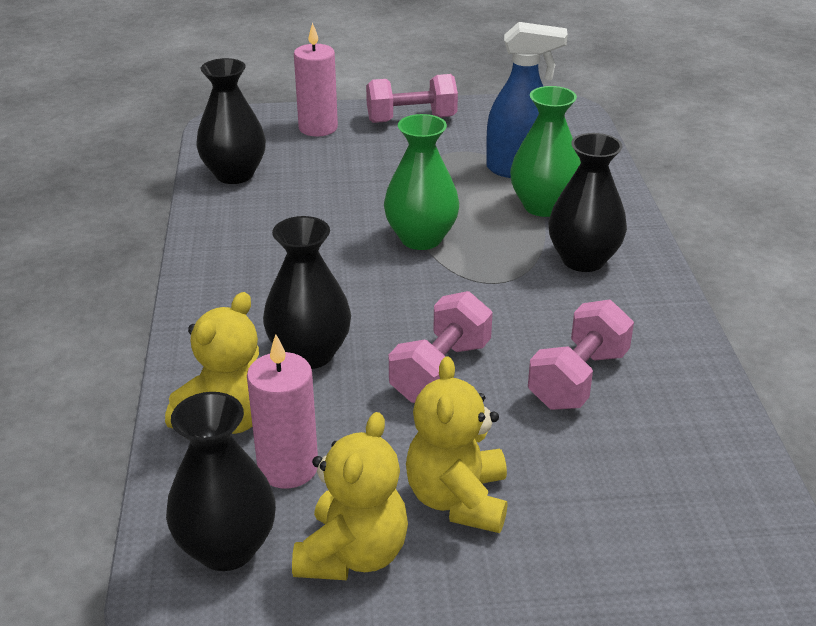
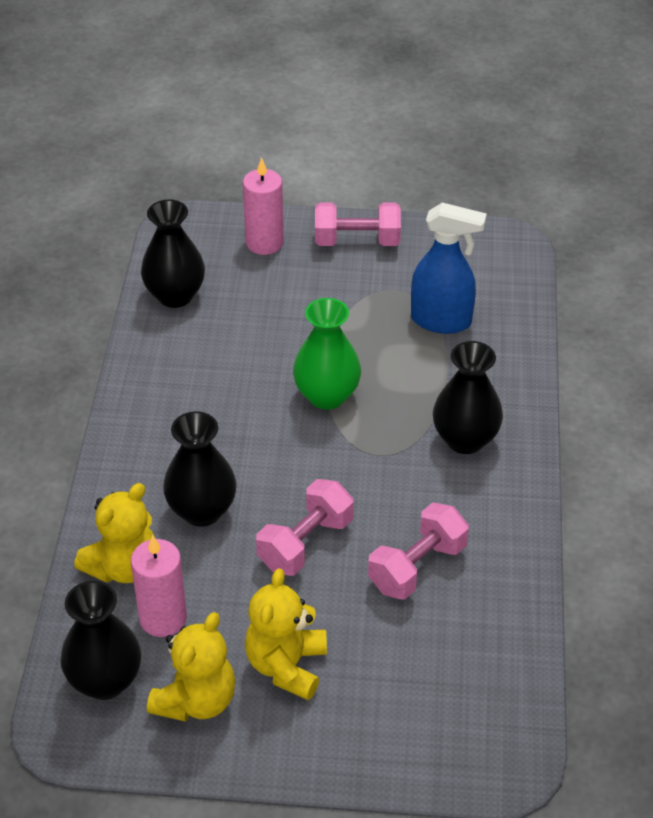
camera: 10 degrees right, 10 degrees up
green vase [510,86,581,217] -> none

